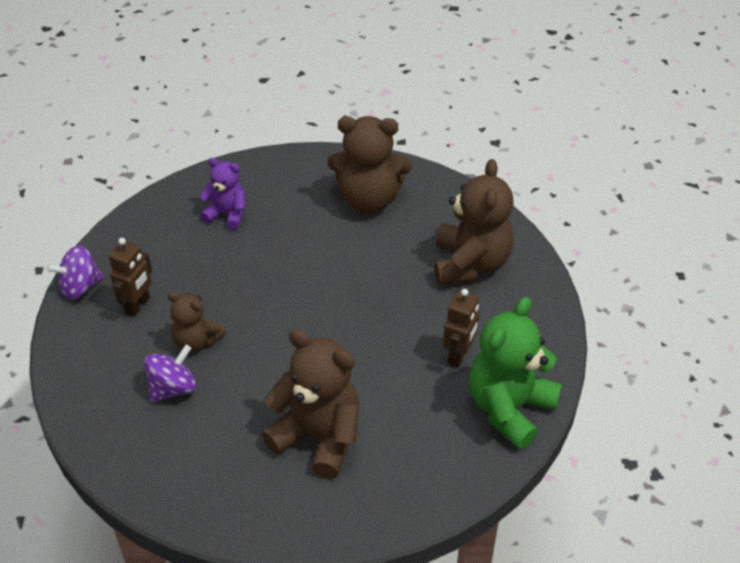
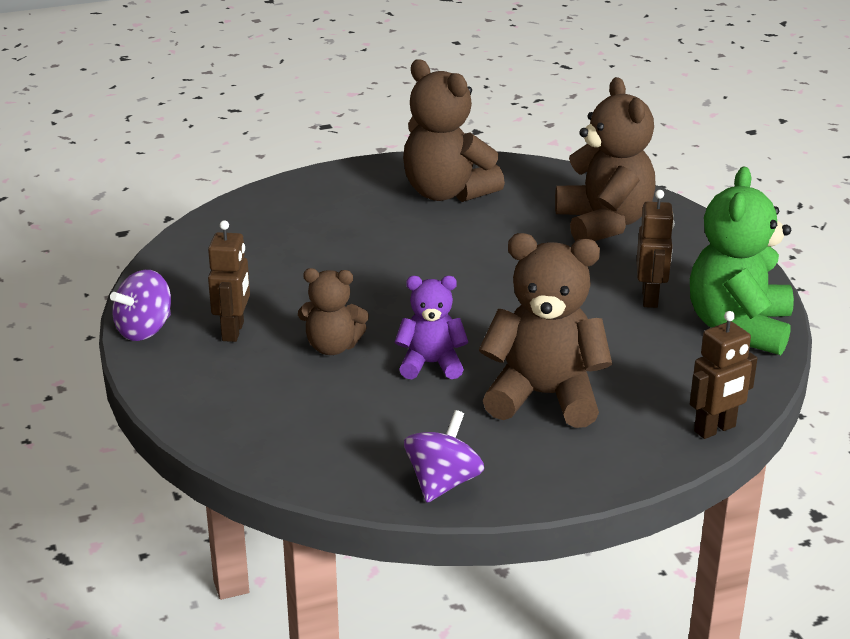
camera: 20 degrees left, 15 degrees down
purple spinning top [144,345,197,402] -> purple spinning top moved to [404,410,484,503]
purple teddy bear [200,158,246,230] -> purple teddy bear moved to [395,276,468,379]
brown teddy bear [327,116,412,213] -> brown teddy bear turned 60 degrees clockwise [403,59,505,202]
none -> brown robot [690,311,757,439]

